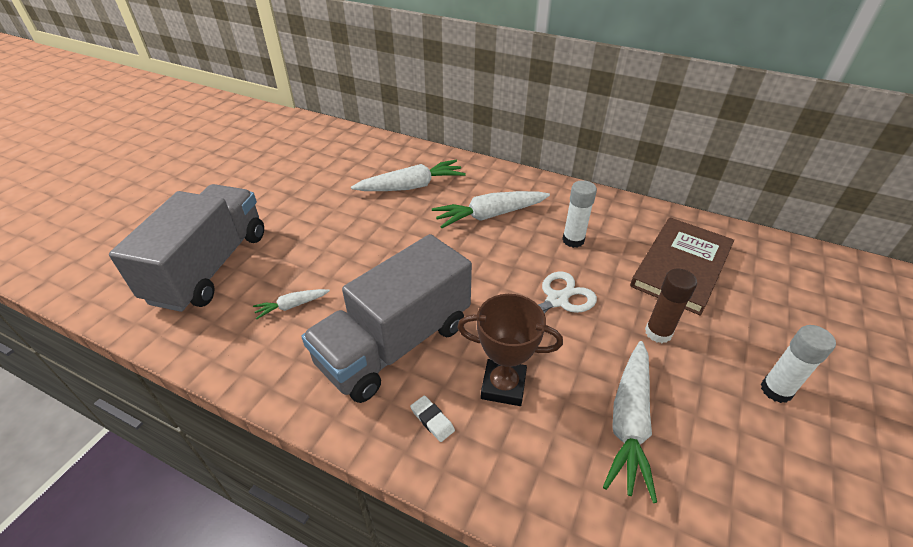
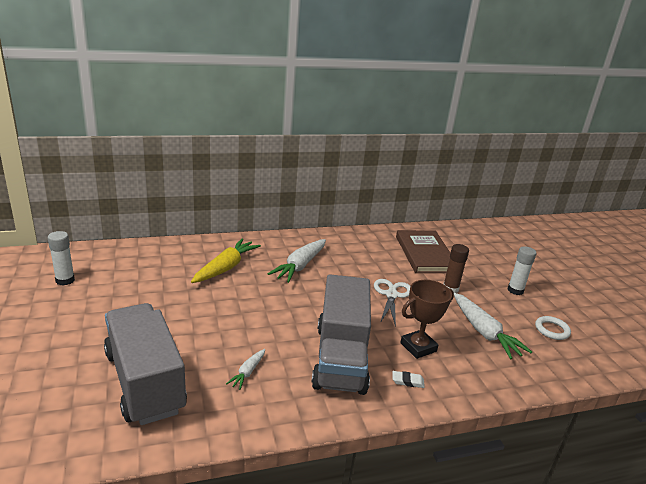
camera: 45 degrees left, 15 degrees down
white carrot [351,160,466,191] -> yellow carrot [191,238,261,283]
white glue stick [562,180,597,248] -> white glue stick moved to [48,231,75,286]
none -> white ring [535,316,571,340]

